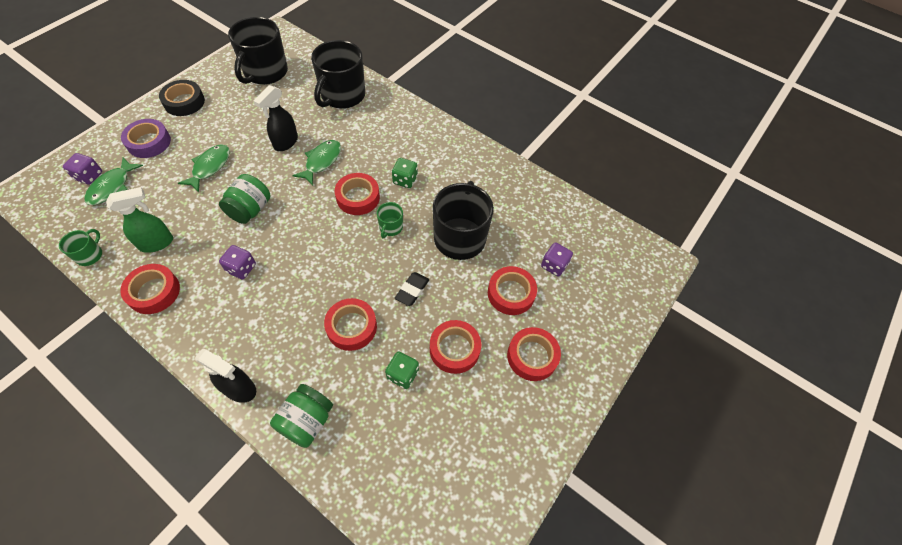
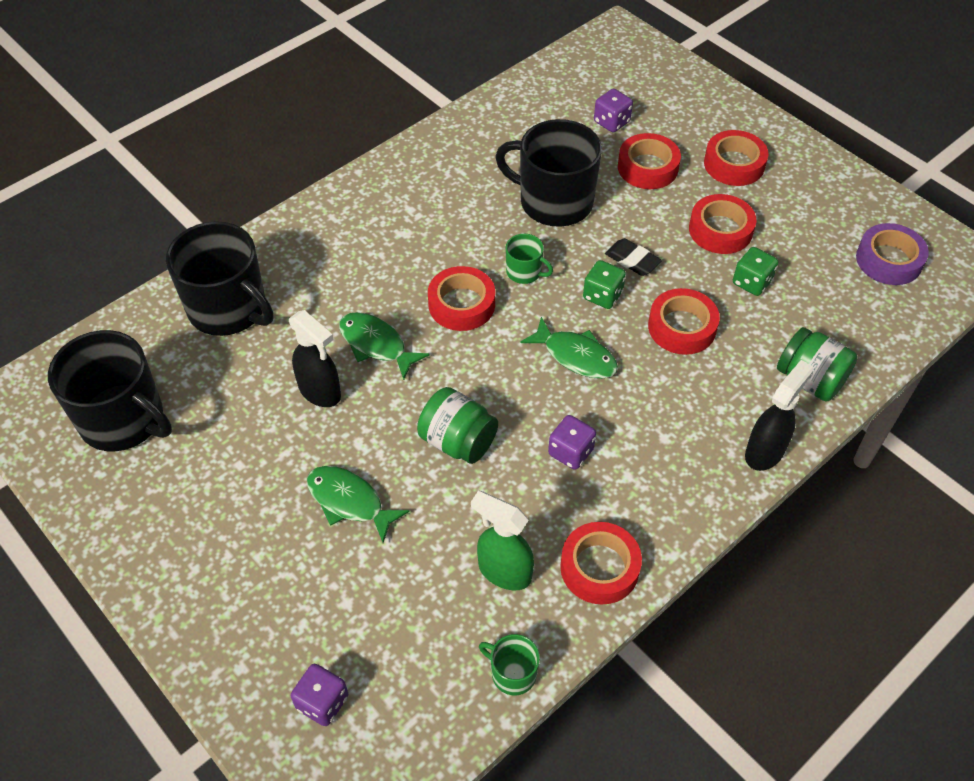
camera: 75 degrees left, 5 degrees down
green fish [84,158,143,205] -> green fish moved to [520,317,618,379]
green spray bottle [106,187,173,253] -> green spray bottle turned 45 degrees counterclockwise [471,491,534,590]
purple tape [121,119,171,158] -> purple tape moved to [856,223,929,285]
black tape [159,80,205,116] -> none
green dice [392,158,418,188] -> green dice moved to [583,260,626,309]

